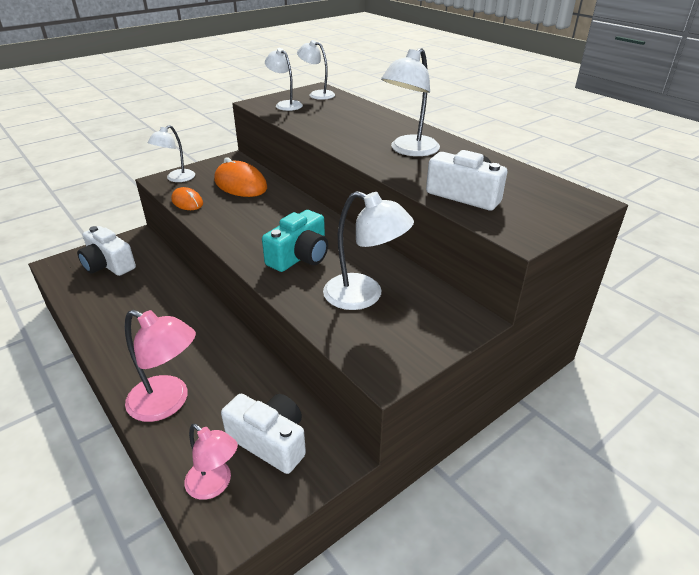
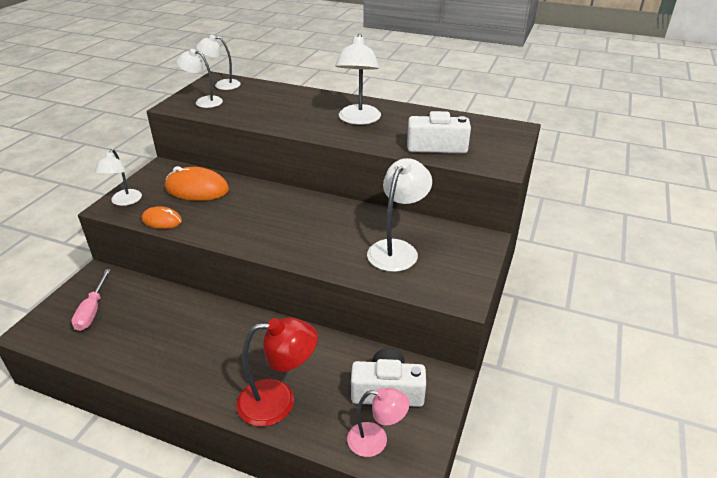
camera: 30 degrees left, 0 degrees up
white camera [77,226,136,276] -> pink screwdriver [71,269,111,331]
pink lamp [125,310,196,422] -> red lamp [236,317,318,427]
turquoise camera [262,210,328,272] -> none
white lamp [323,191,414,310] -> white lamp turned 60 degrees counterclockwise [367,158,432,272]

